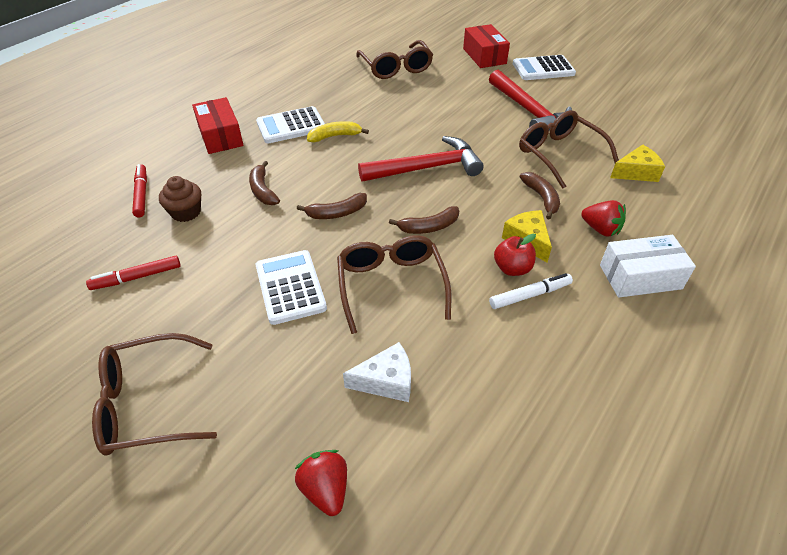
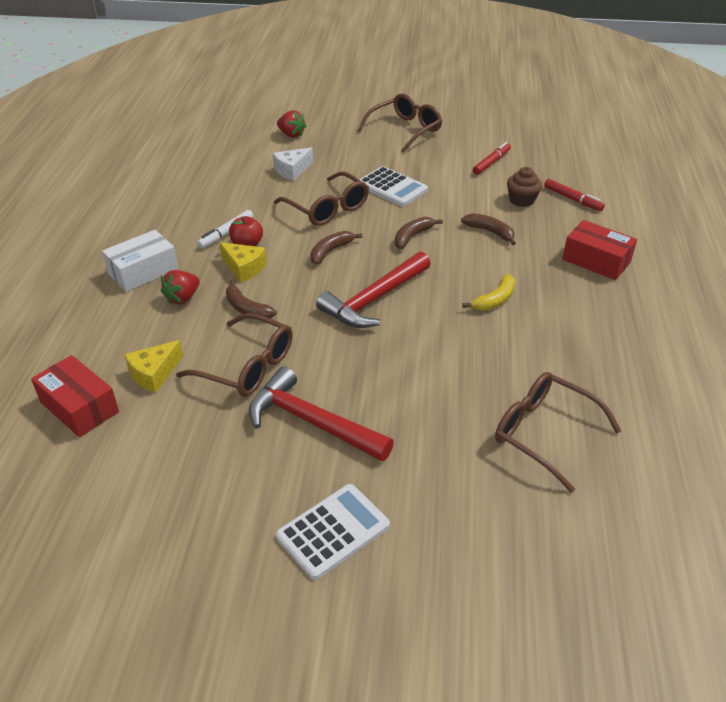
camera: 150 degrees right, 5 degrees down
white calculator [256,106,325,143] -> none
red box [463,24,510,68] -> red box moved to [31,355,119,437]
red strawberry [581,200,626,237] -> red strawberry turned 60 degrees counterclockwise [161,270,200,305]

